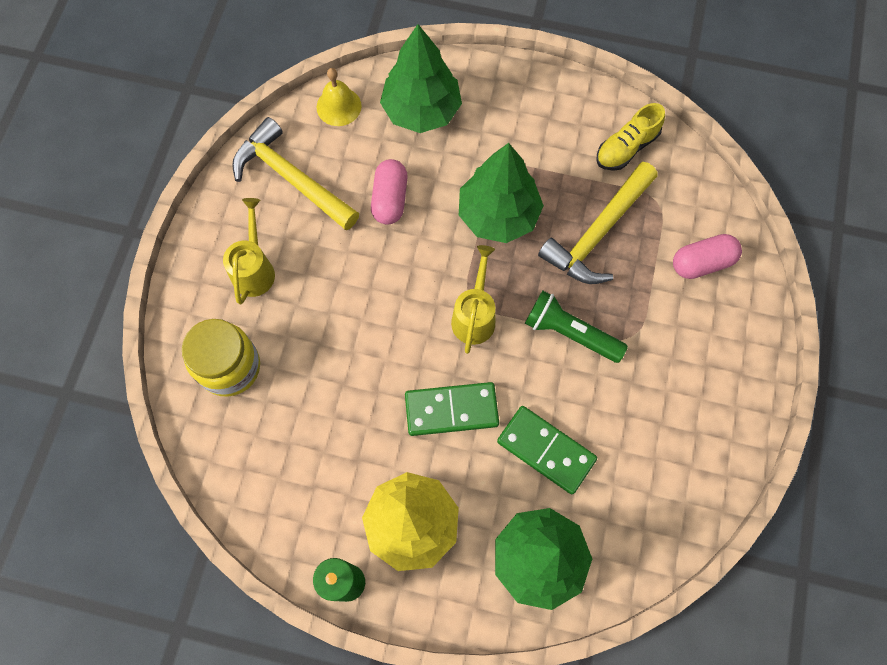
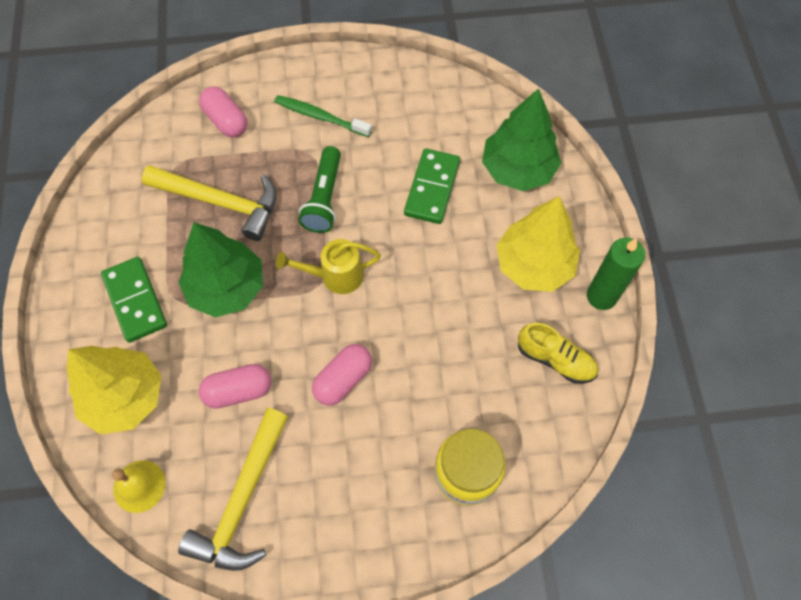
camera: 110 degrees left, 5 degrees down
yellow watering can [223,198,275,304] -> none
green tree [380,24,462,133] -> yellow tree [67,346,161,434]
green domino [405,382,499,436] -> green domino moved to [101,257,167,343]
yellow shoe [596,103,665,171] -> yellow shoe moved to [518,323,598,384]
none -> green toothbrush [274,95,372,137]
none -> pink capsule [312,344,372,405]

